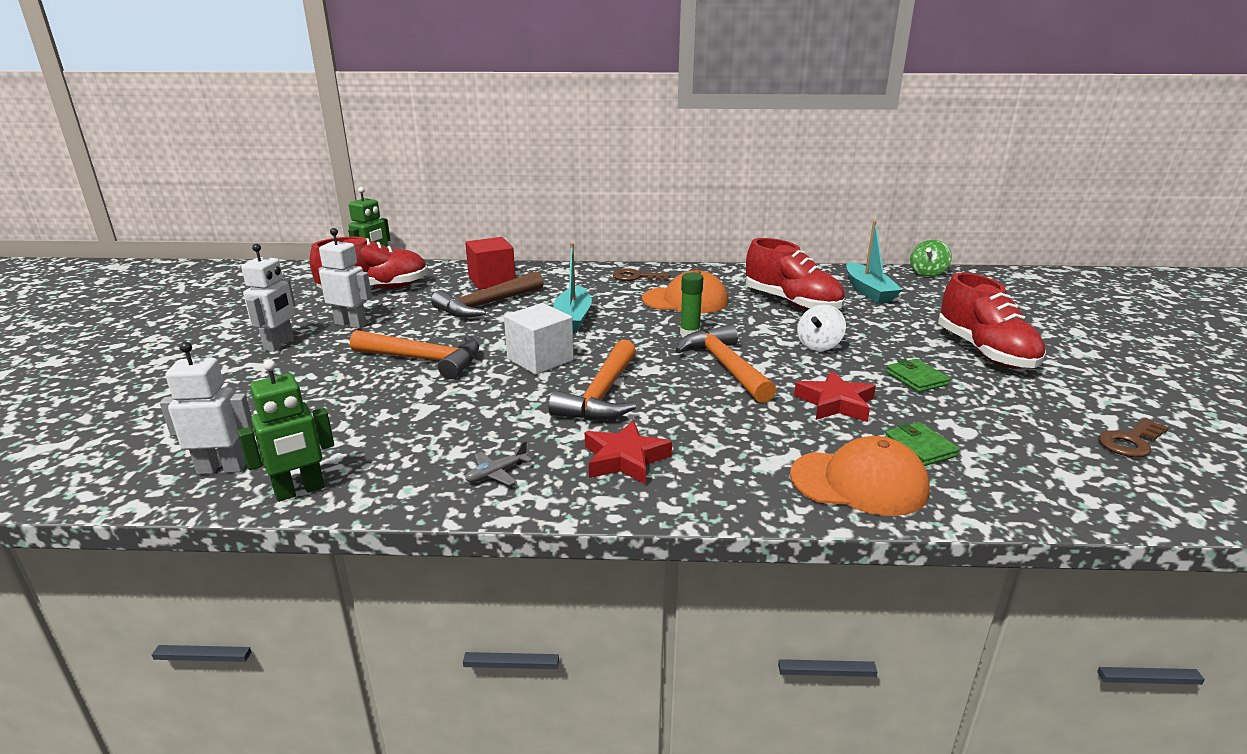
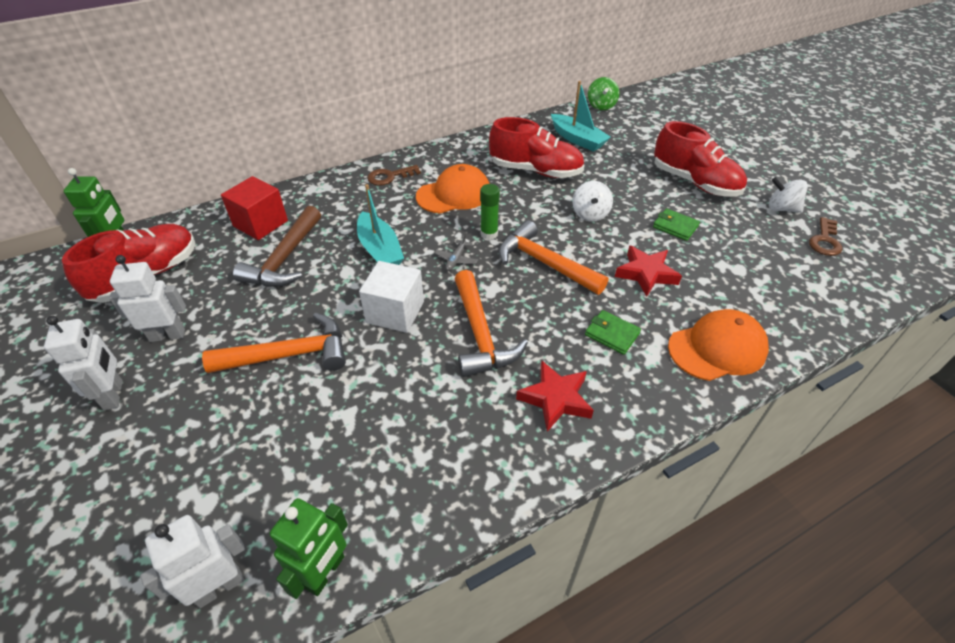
camera: 30 degrees left, 20 degrees up
grey plane [465,441,532,486] -> grey plane moved to [434,233,478,271]
green wallet [885,422,960,466] -> green wallet moved to [585,310,641,355]
none -> white spinning top [769,177,808,213]

